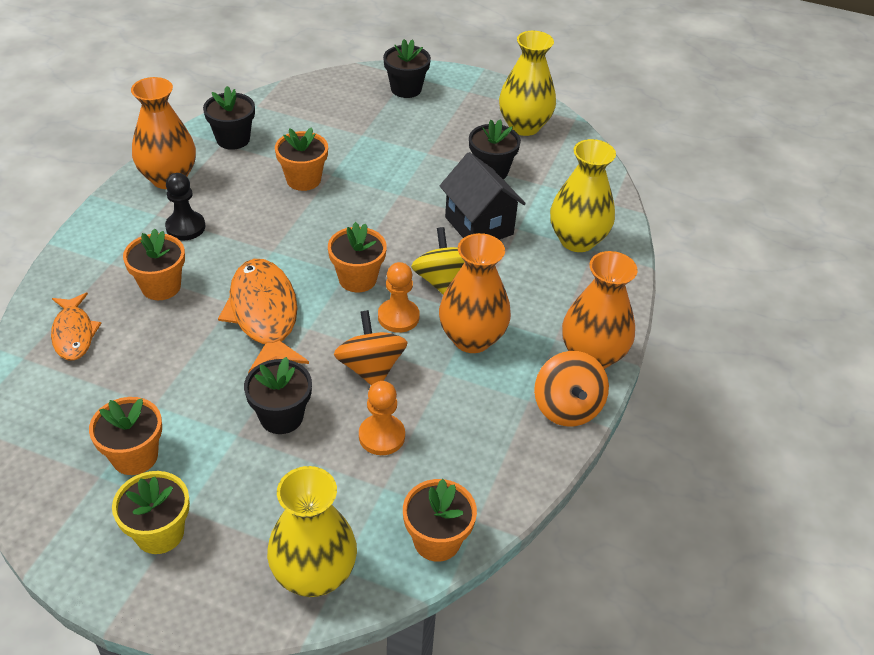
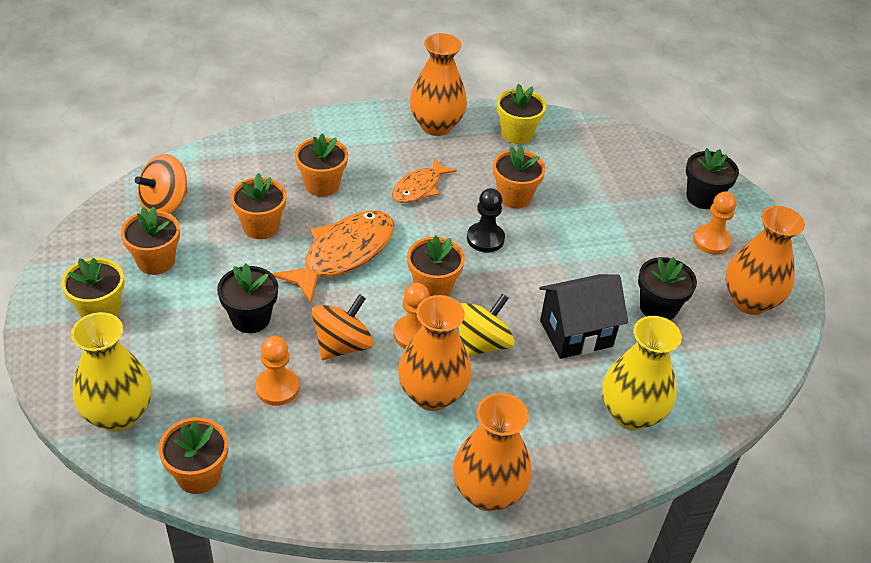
camera: 55 degrees right, 0 degrees up
orange fish [51,292,101,361] -> orange fish moved to [392,157,457,203]
black pawn [165,173,205,240] -> black pawn moved to [467,188,505,252]
black flower pot [203,86,255,150] -> yellow flower pot [497,84,546,144]
black house [440,152,526,240] -> black house turned 45 degrees clockwise [539,274,628,359]
yellow vase [499,31,556,136] -> orange vase [725,206,805,315]
orange spinning top [534,351,609,426] -> orange spinning top moved to [135,154,188,214]
none -> orange flower pot [231,173,287,239]
none -> orange pawn [693,192,737,255]

